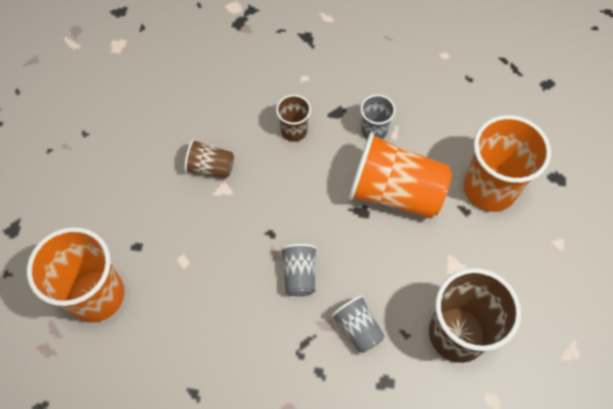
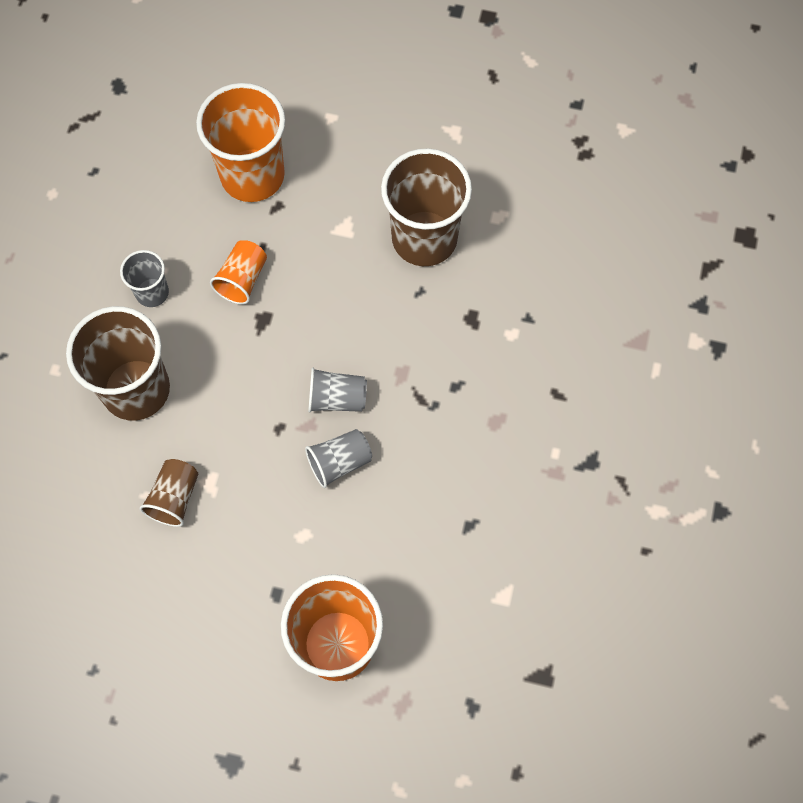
camera: 85 degrees left, 5 degrees up
brown cup [276,95,311,142] -> brown cup [66,306,170,421], size x1.98
grey cup [331,295,385,353] -> grey cup moved to [305,429,372,488]
orange cup [348,132,452,219] -> orange cup [210,240,267,304], size x0.50

